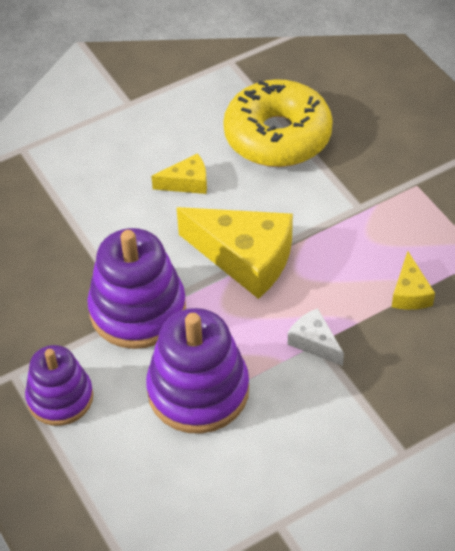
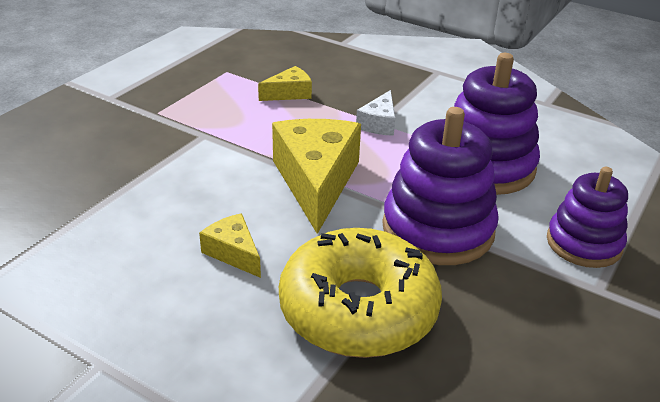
camera: 120 degrees left, 15 degrees down
yellow donut [223,79,333,167] -> yellow donut moved to [279,228,442,358]

